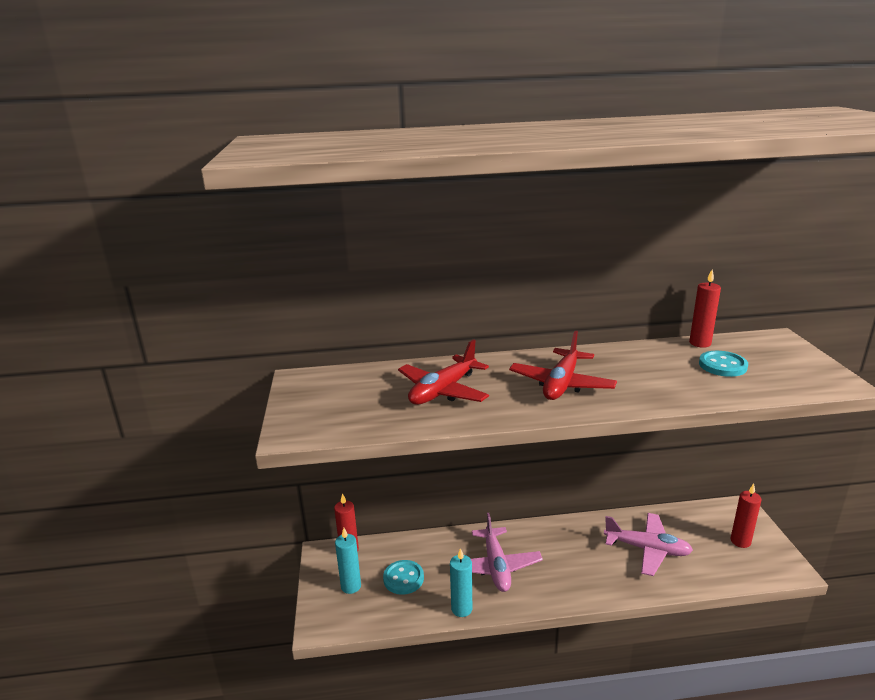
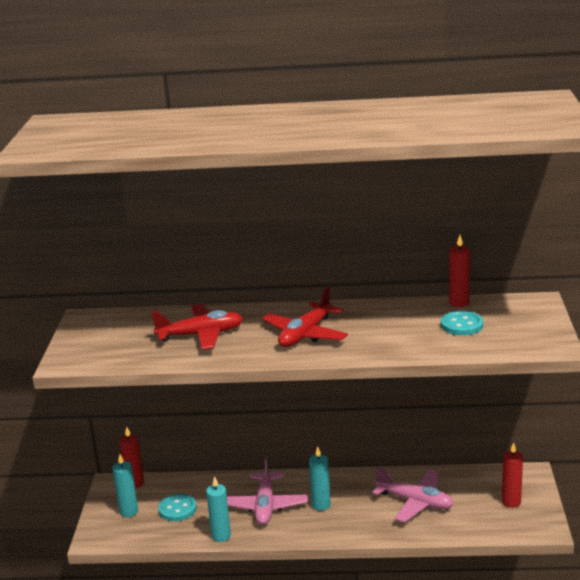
camera: 10 degrees right, 0 degrees up
red plane [398,339,489,405] -> red plane turned 150 degrees counterclockwise [151,304,243,350]
none -> turquoise candle [309,447,331,511]

